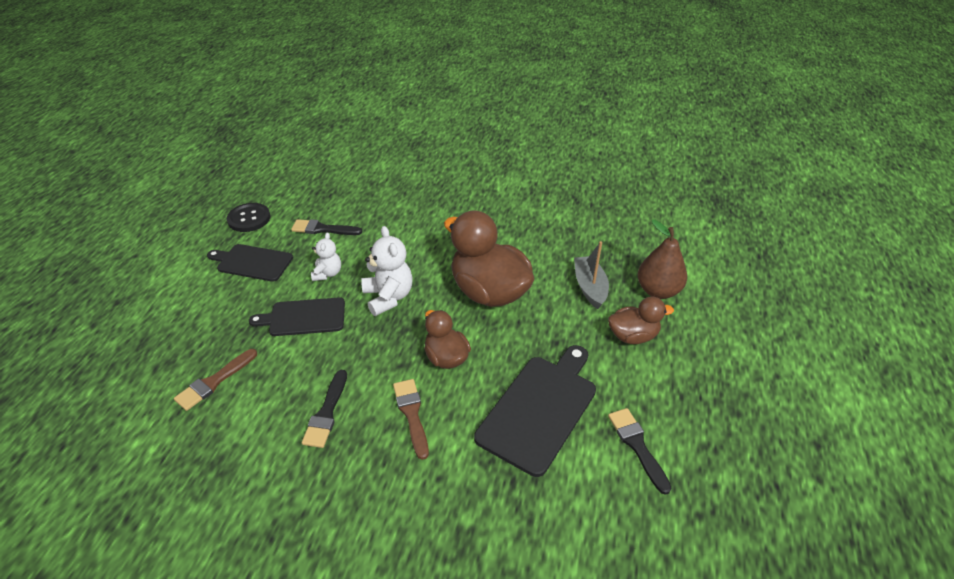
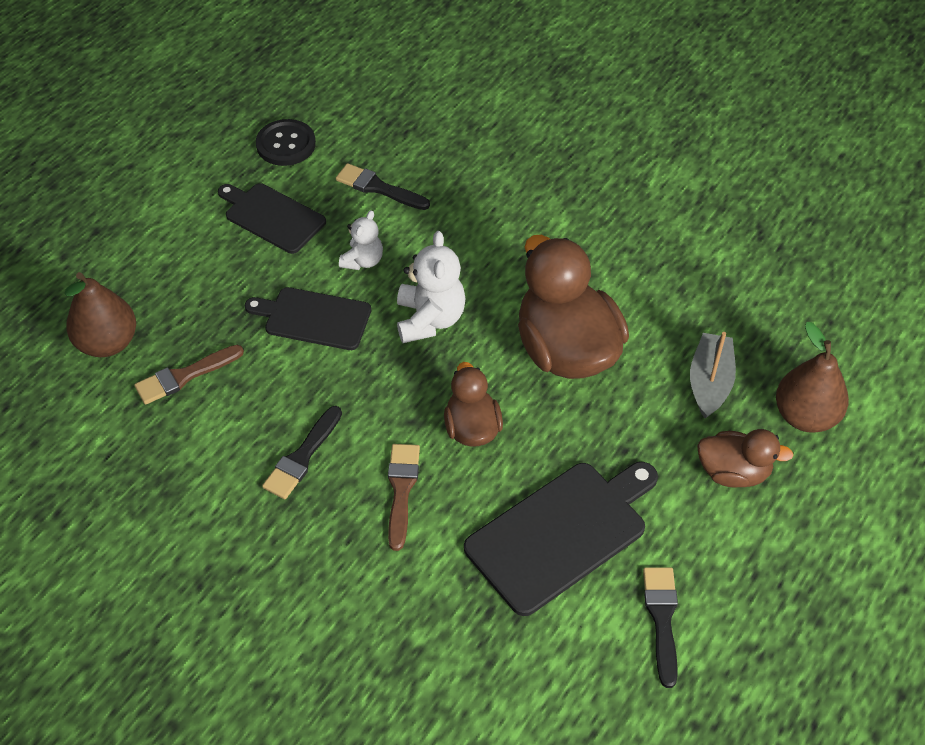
camera: 20 degrees right, 10 degrees up
none -> brown pear [65,272,136,357]

